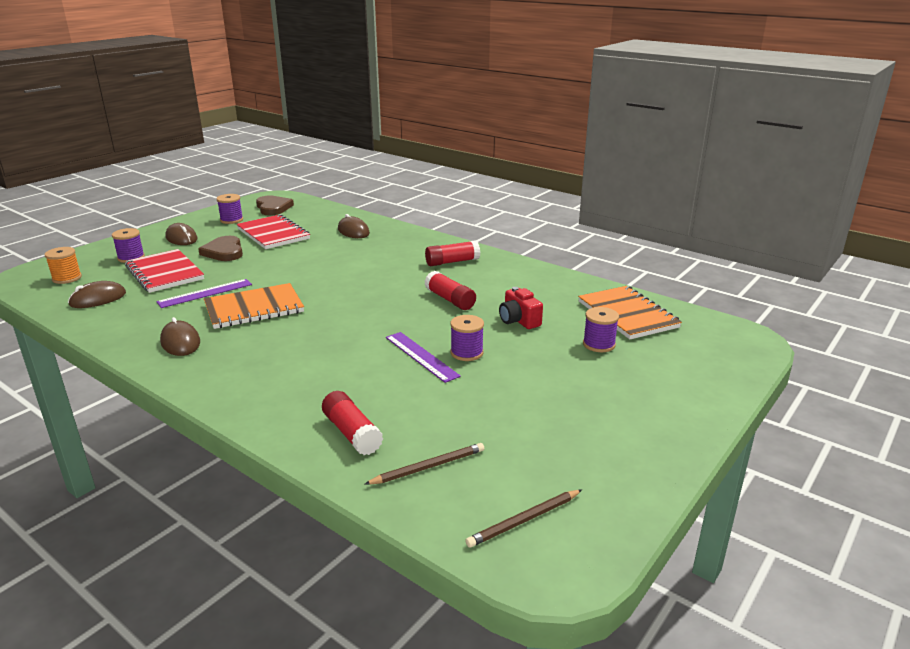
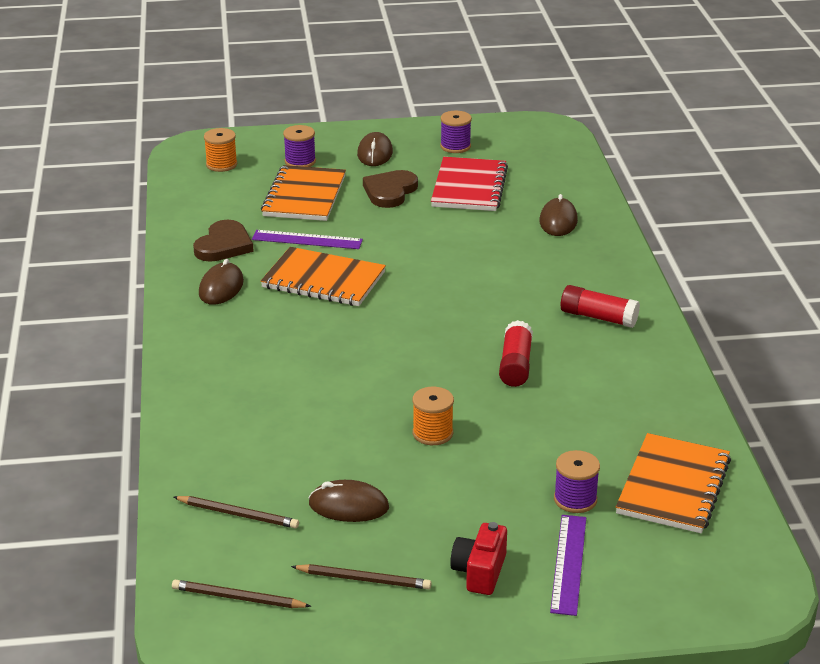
camera: 45 degrees right, 5 degrees up
brown mouse [68,281,126,308] -> brown mouse moved to [309,480,389,522]
red notebook [125,249,204,293] -> orange notebook [261,165,346,221]
brown heart [256,195,294,215] -> brown heart moved to [193,220,254,262]
red glue stick [322,391,383,455] -> none
purple ruler [386,332,461,383] -> purple ruler moved to [550,515,586,616]
purple spool [450,315,484,361] -> orange spool [412,387,454,445]
red camera [499,287,543,329] -> red camera moved to [450,522,507,595]
none -> brown pencil [291,564,432,590]

